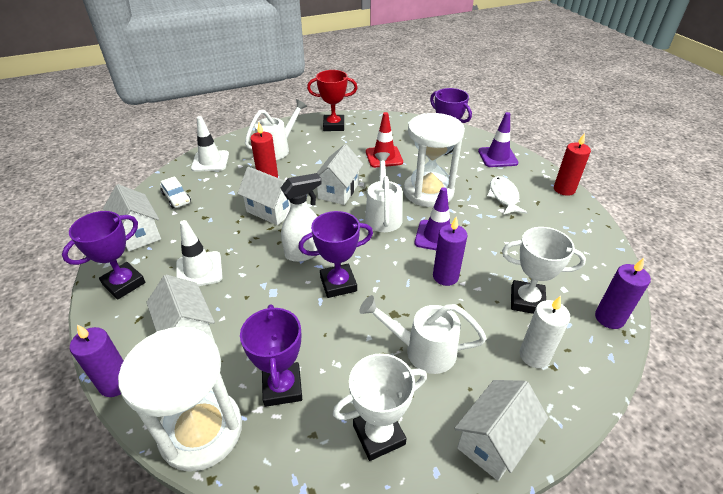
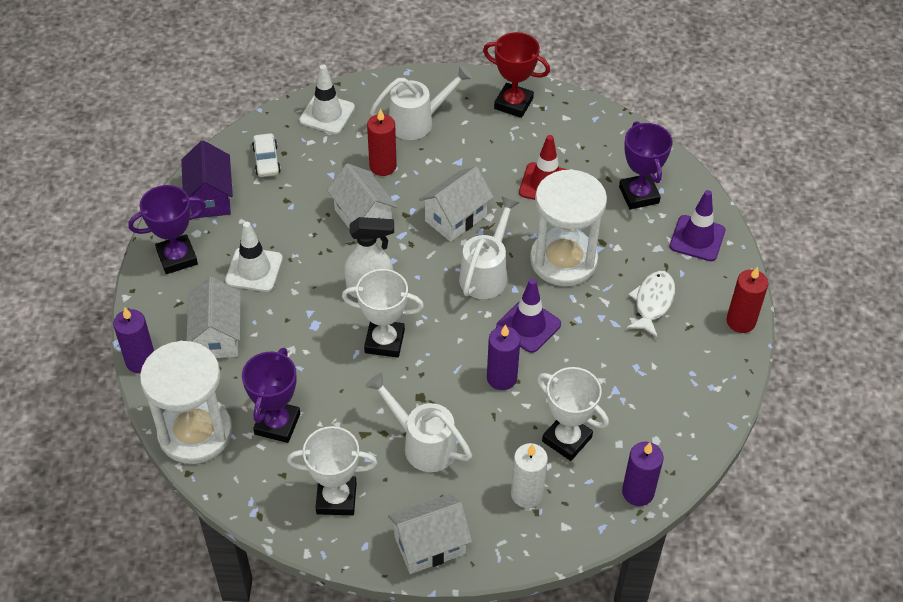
camera: 25 degrees right, 10 degrees up
white house [103,184,161,251] -> purple house [181,140,233,218]
purple trophy [298,211,373,298] -> white trophy [342,269,424,358]

